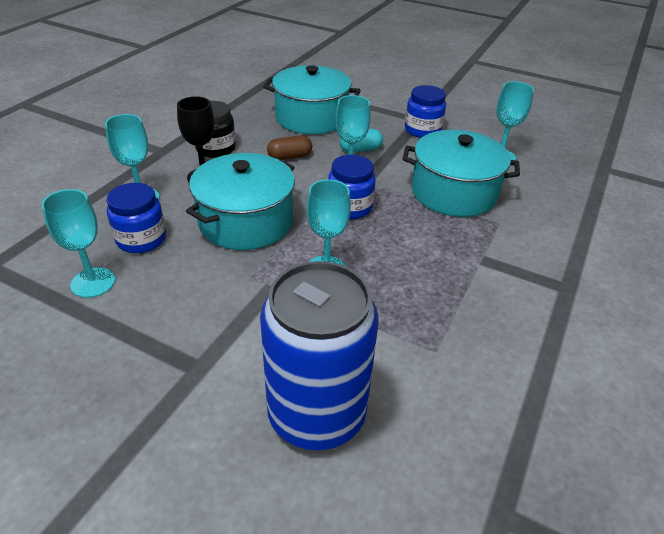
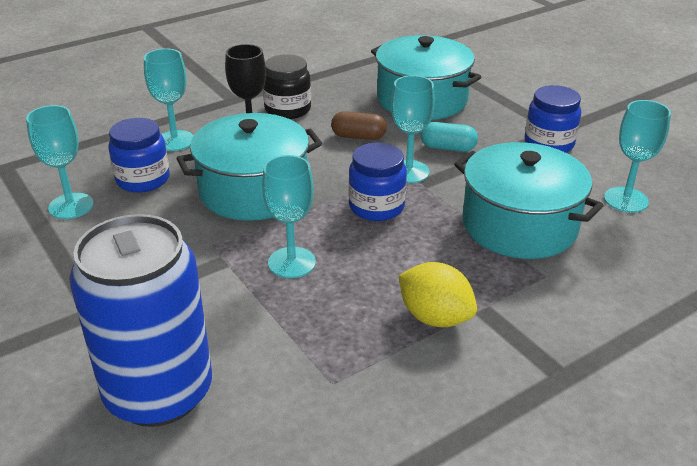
camera: 30 degrees right, 5 degrees down
none -> yellow lemon [398,262,477,327]

